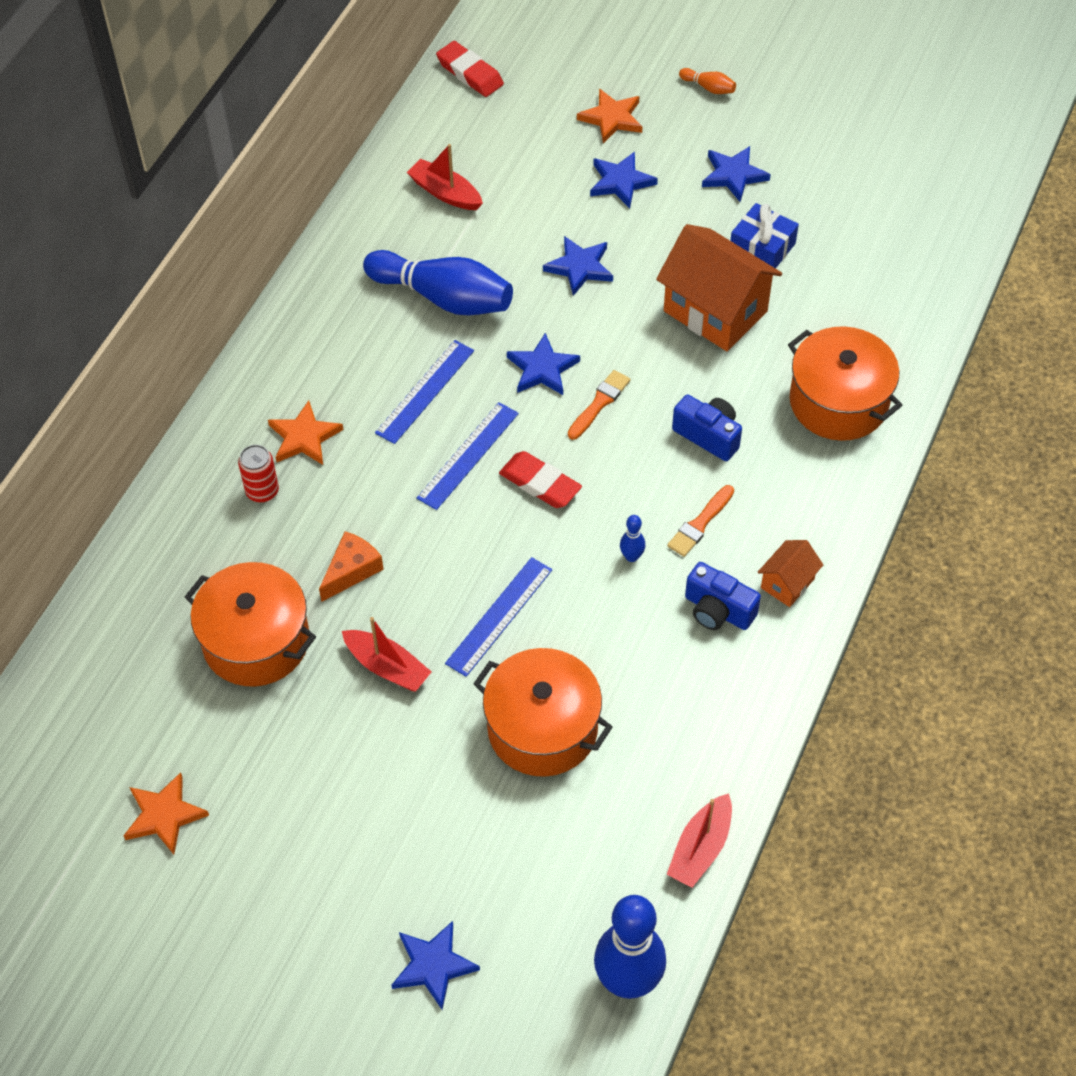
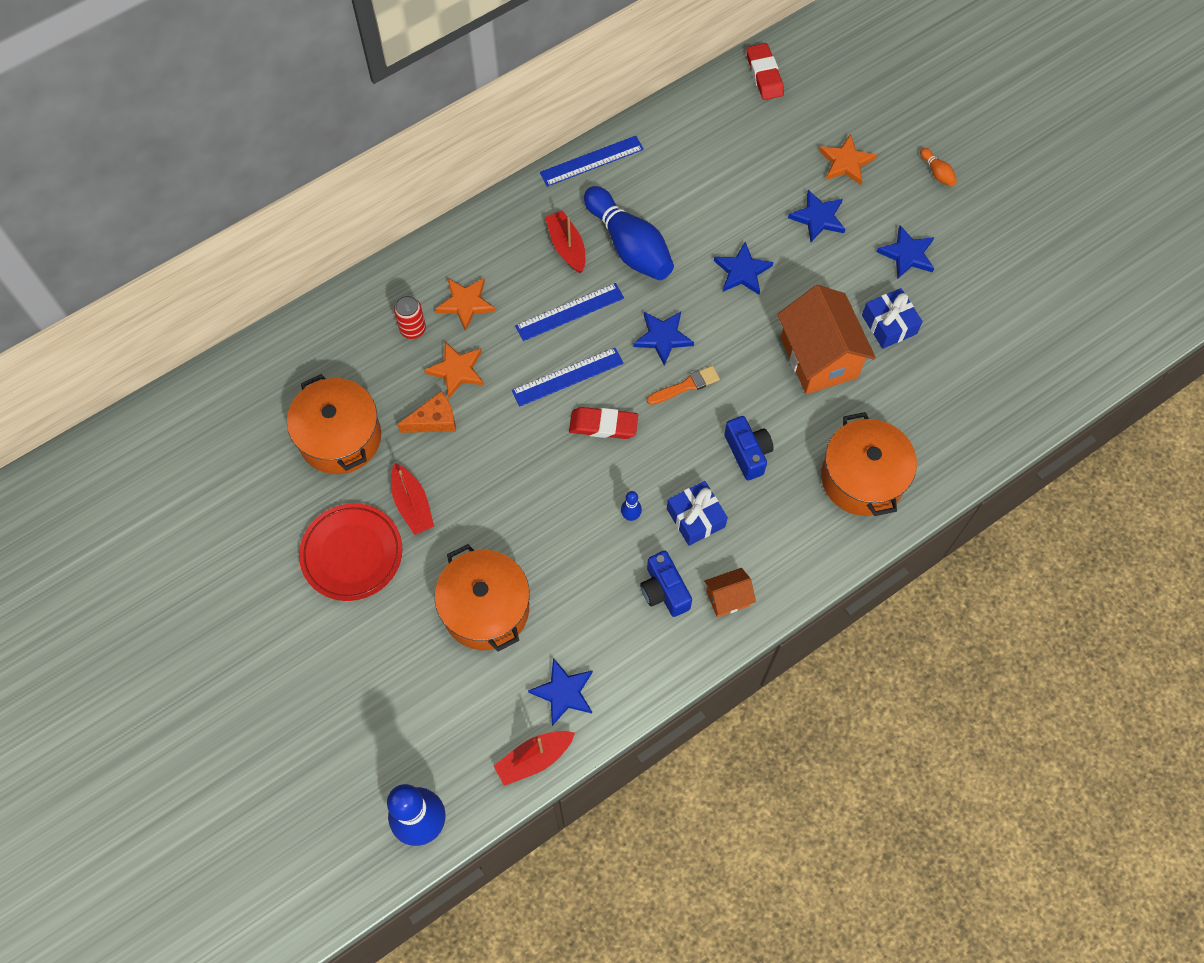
camera: 30 degrees right, 10 degrees up
orange star [123,772,209,855] -> orange star moved to [424,342,484,398]
blue star [391,921,480,1010] -> blue star moved to [528,658,593,726]
red boat [407,144,483,210] -> red boat moved to [545,210,585,273]
blue ruler [445,557,552,677] -> blue ruler moved to [540,136,644,187]
red eraser [499,451,582,508] -> red eraser turned 60 degrees counterclockwise [569,407,638,439]
orange brush [667,485,734,557] -> blue gift [667,481,728,546]
none -> red plate [299,503,402,601]

